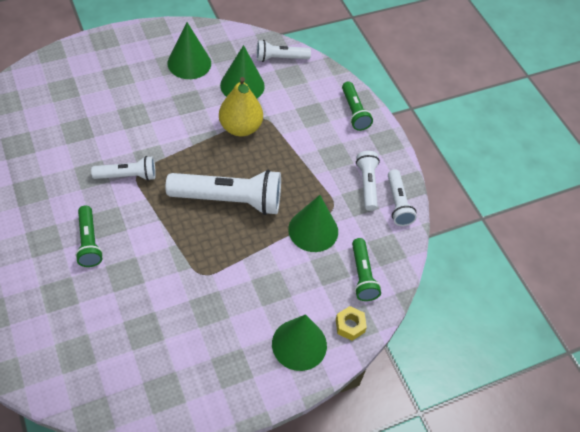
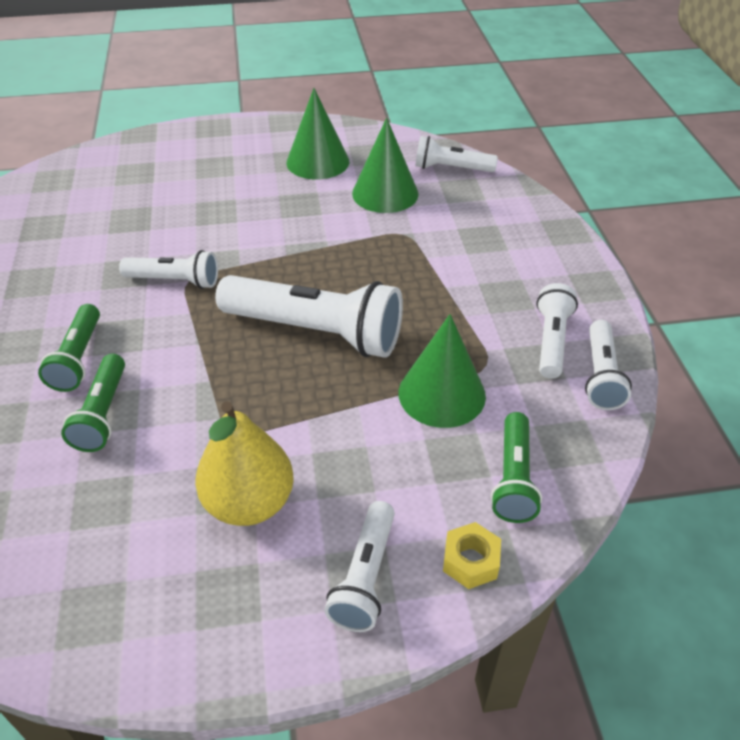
camera: 20 degrees right, 10 degrees down
yellow pear [219,77,263,136] -> yellow pear moved to [195,401,294,526]
green cone [272,314,327,371] -> white flashlight [324,501,395,632]
green flashlight [342,81,373,131] -> green flashlight moved to [61,354,125,452]

